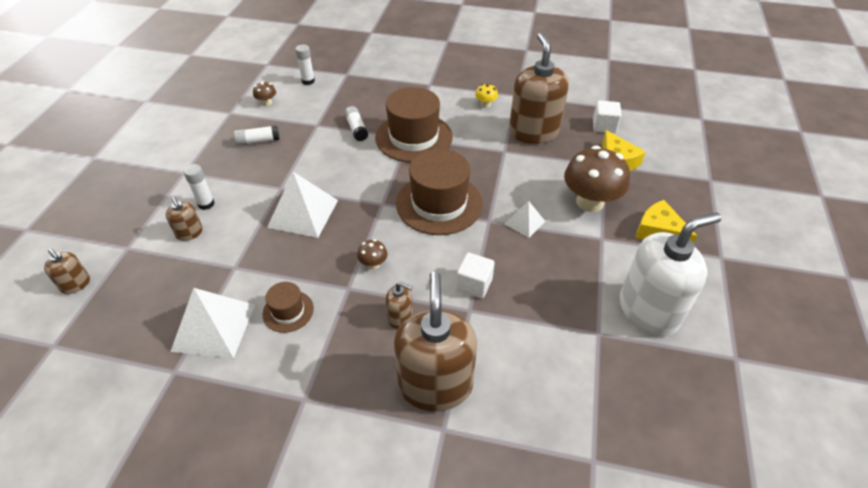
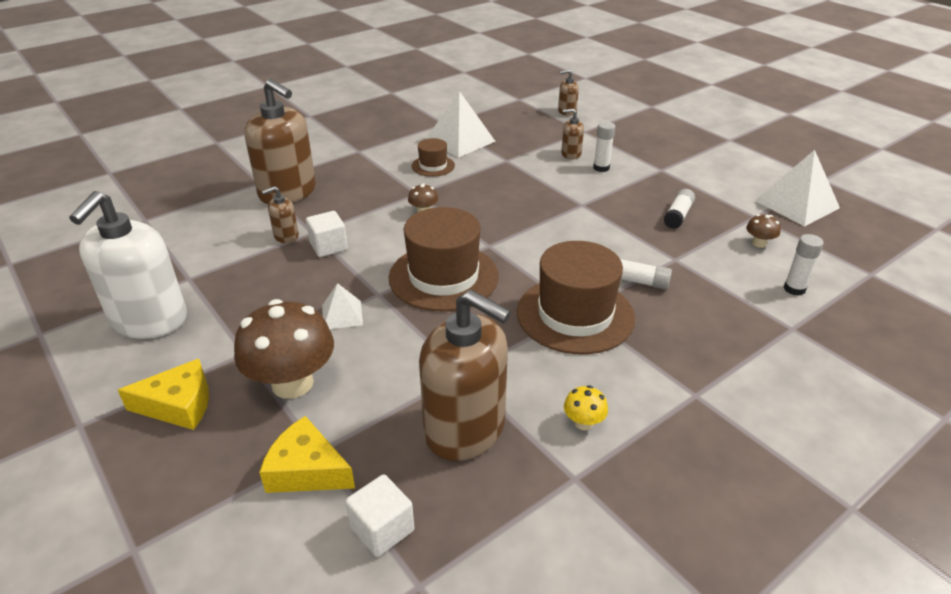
camera: 130 degrees right, 10 degrees down
white pyramid [267,172,338,238] -> white pyramid moved to [755,150,840,226]
brown soap dispenser [386,282,413,329] -> brown soap dispenser moved to [262,186,299,243]

